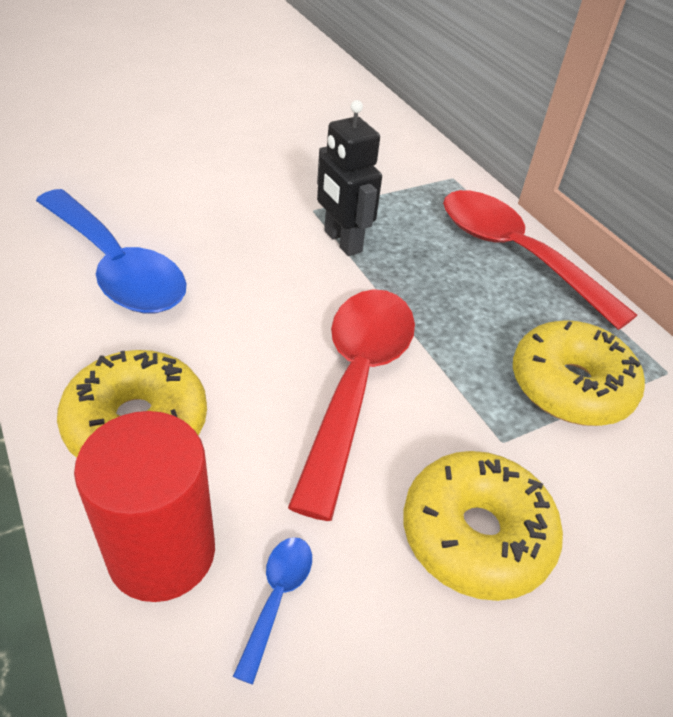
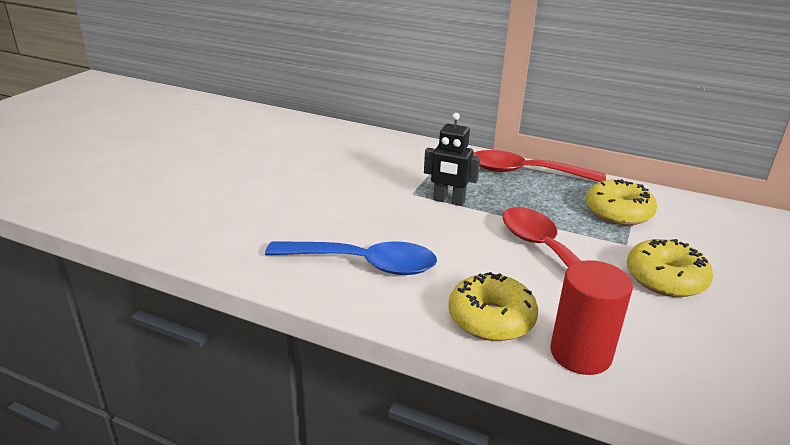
camera: 35 degrees left, 15 degrees down
blue spoon [233,537,312,684] -> none

